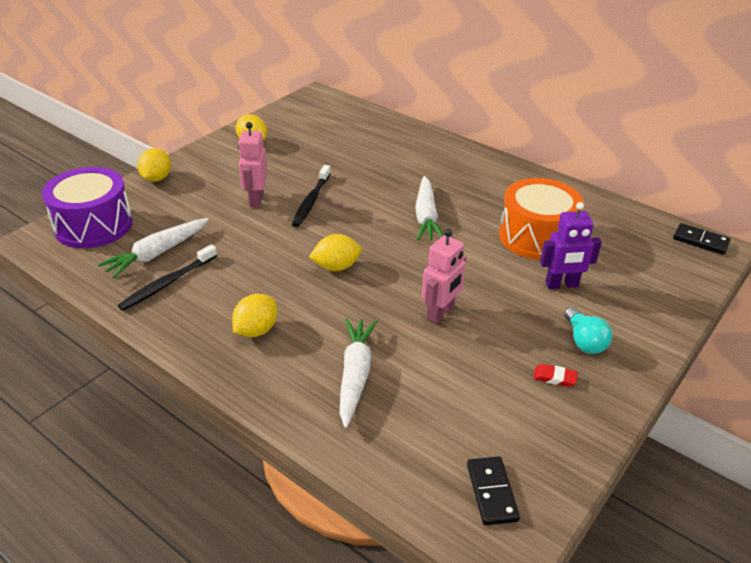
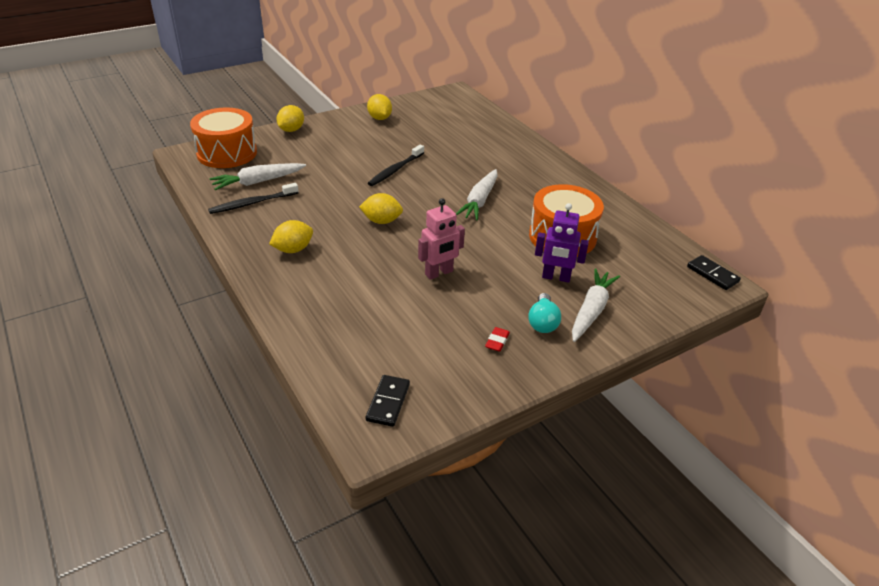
camera: 20 degrees right, 0 degrees up
purple drum [42,167,133,248] -> orange drum [190,108,257,168]
pink robot [238,122,268,207] -> none
white carrot [339,318,377,428] -> white carrot moved to [572,268,620,342]
red eraser [533,364,578,387] -> red eraser turned 75 degrees clockwise [485,327,510,352]

